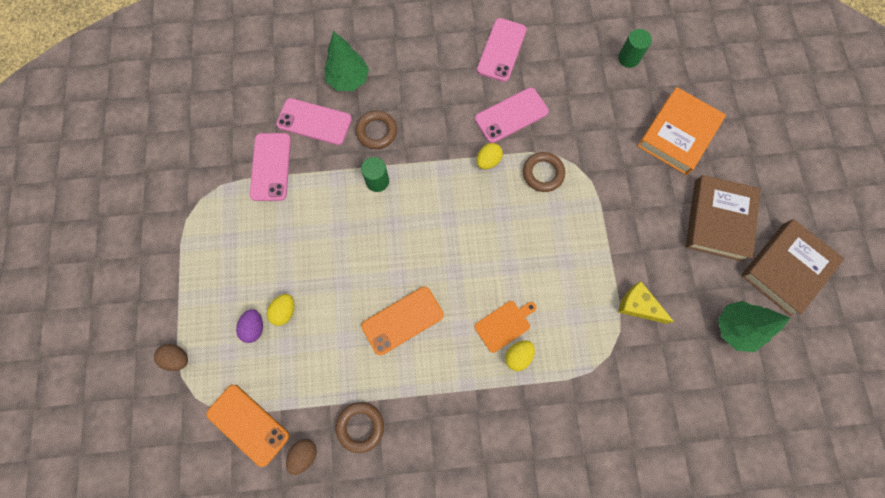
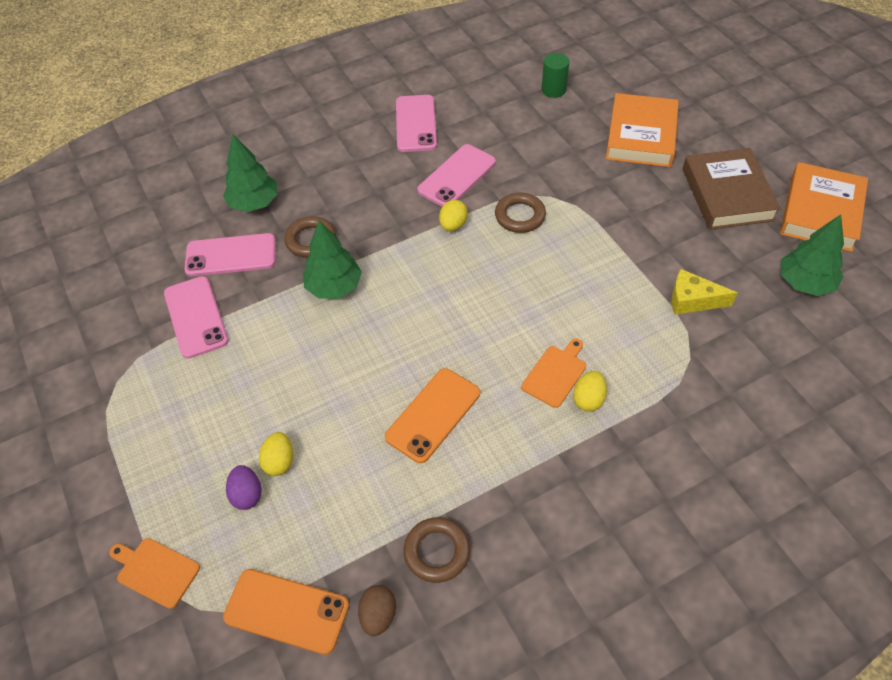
camera: 20 degrees left, 20 degrees down
brown egg [154,344,188,371] -> orange cutting board [109,538,200,609]
green cylinder [361,157,389,192] -> green tree [303,220,362,299]
brown book [741,219,844,316] -> orange book [780,162,868,252]

